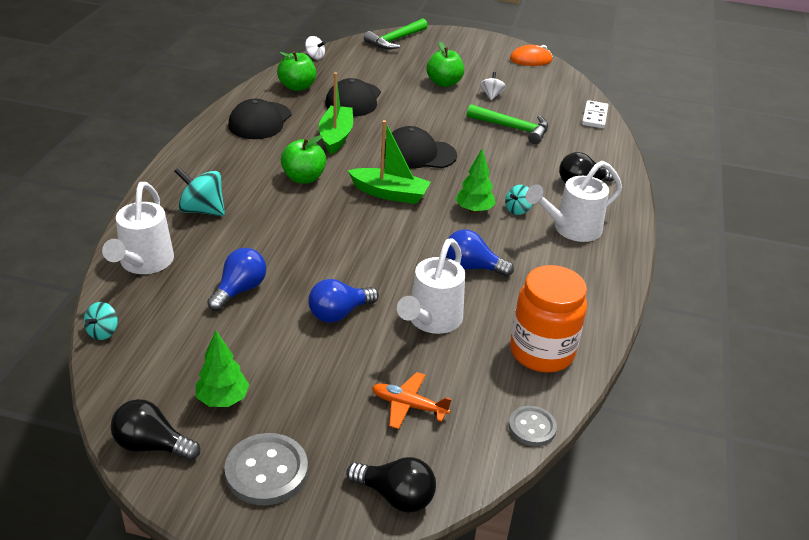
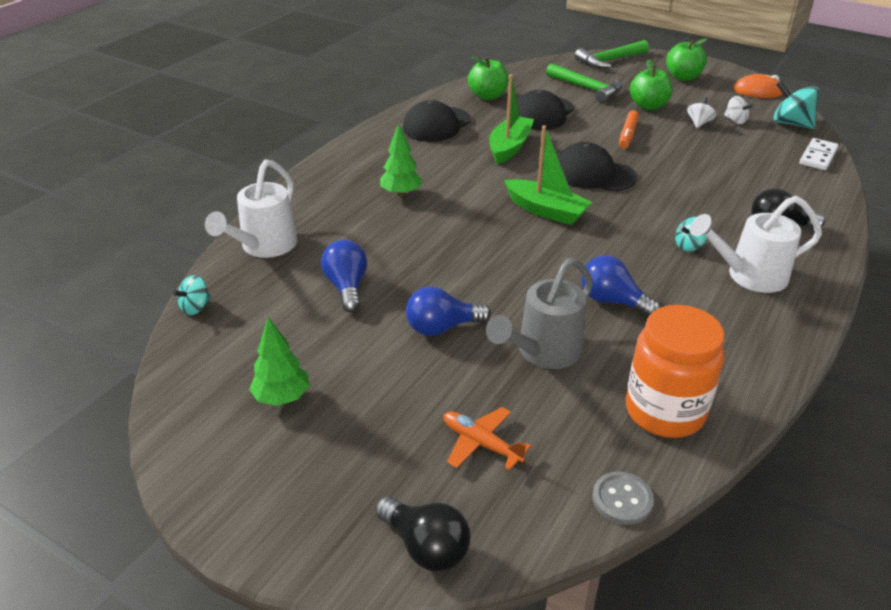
camera: 20 degrees right, 0 degrees up
black light bulb [111,399,200,461] -> none
turquoise spinning top [174,167,225,216] -> turquoise spinning top moved to [773,81,819,129]
blue light bulb [207,248,266,311] -> blue light bulb turned 60 degrees counterclockwise [321,240,367,312]
grey button [224,433,308,505] -> none
green apple [281,135,326,183] -> green apple moved to [666,38,707,81]
white spinning top [305,36,325,59] -> white spinning top moved to [724,96,753,124]
white watering can [397,238,465,334] -> grey watering can [486,258,593,369]
green tree [455,149,496,213] -> green tree moved to [380,123,423,197]
green hammer [467,104,548,144] -> green hammer moved to [546,63,623,103]
none -> orange marker [619,110,639,149]

